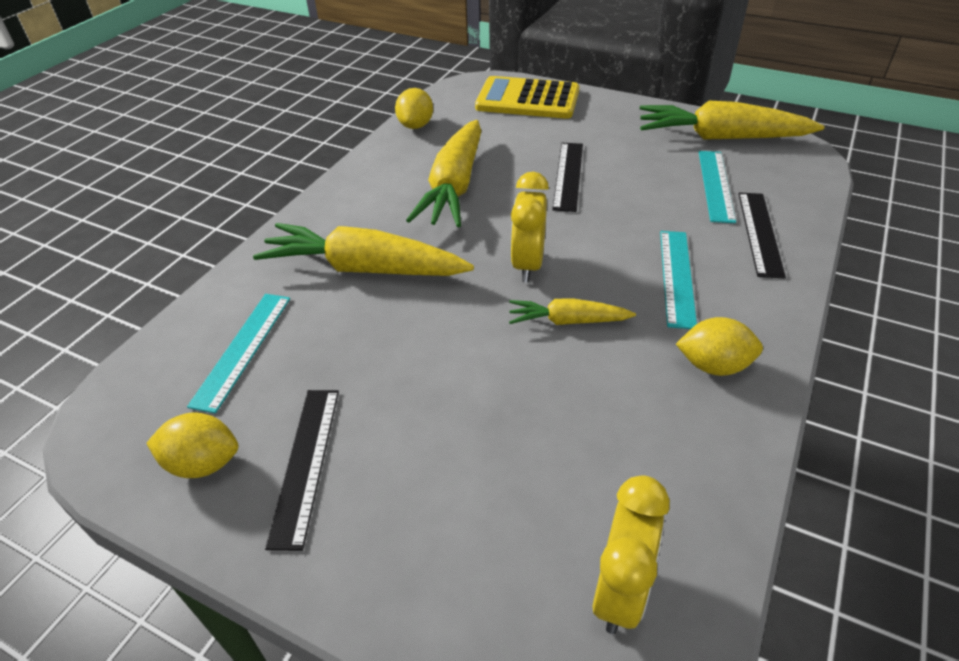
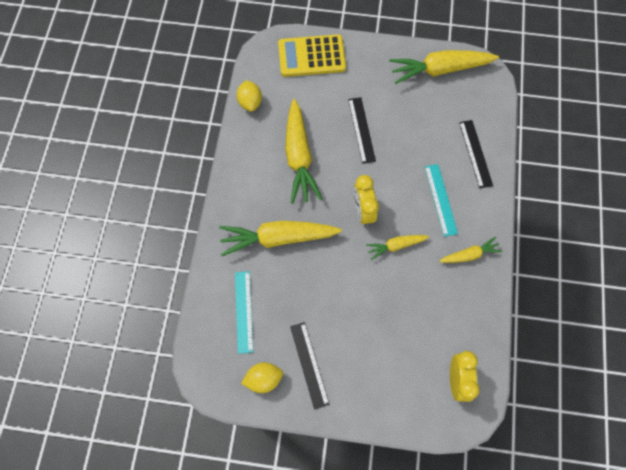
camera: 20 degrees left, 25 degrees up
yellow lemon [676,317,763,376] -> yellow carrot [439,237,503,263]
turquoise ruler [699,151,736,223] -> none

